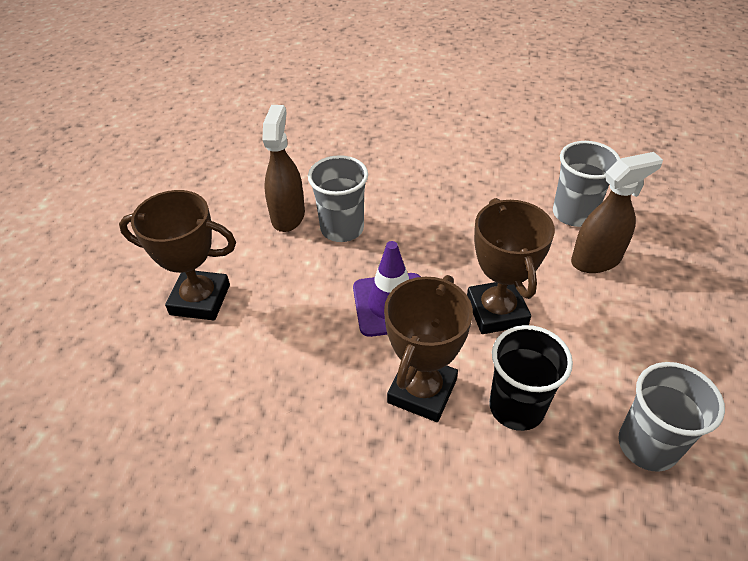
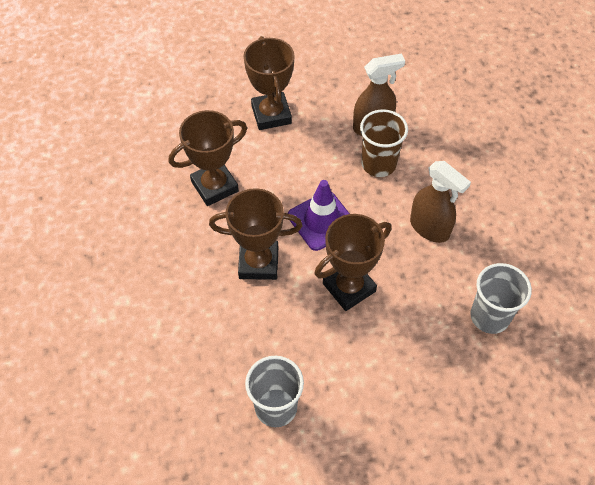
camera: 65 degrees right, 10 degrees up
grey cup [308,155,368,242] -> brown cup [360,109,408,177]
black cup [489,325,573,431] -> none
brown spray bottle [571,152,663,273] -> brown spray bottle moved to [410,161,471,243]
none -> brown trophy [169,110,247,206]

